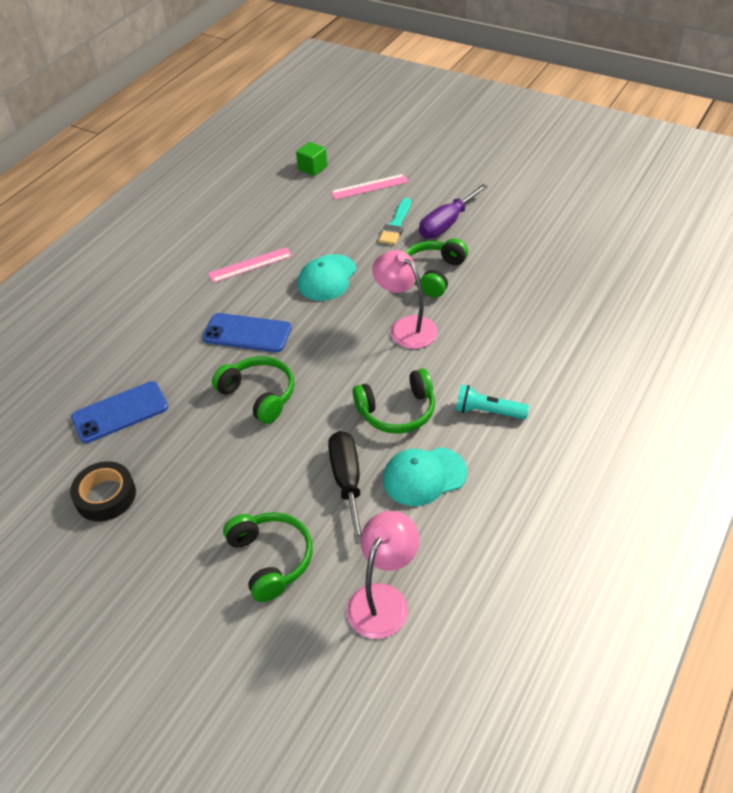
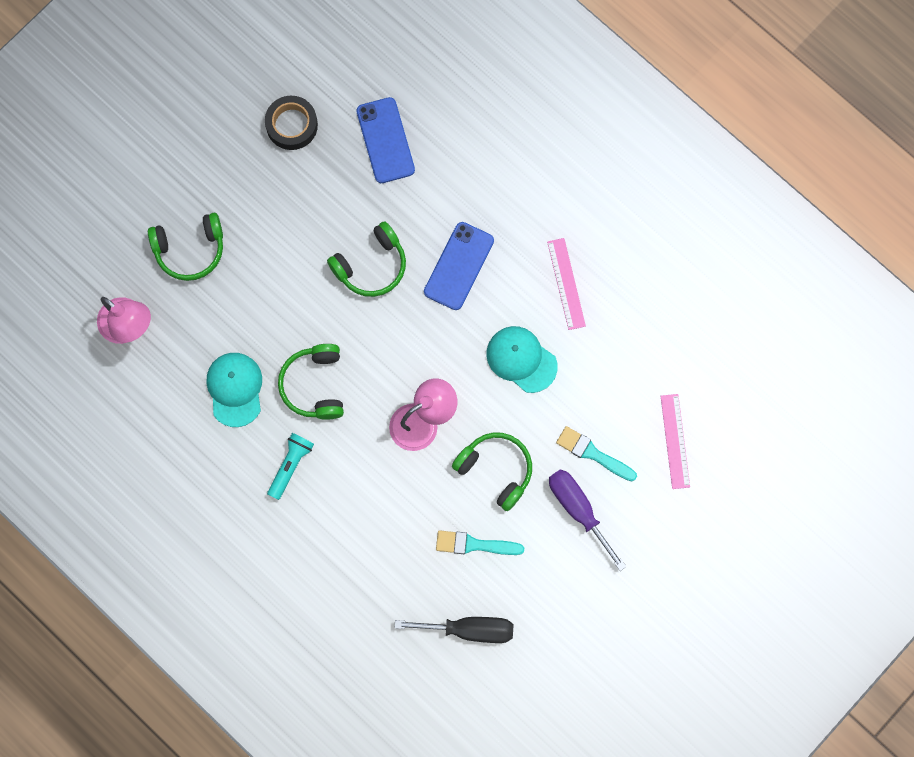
camera: 100 degrees right, 30 degrees up
green cube [296,142,327,176] -> none
black screwdriver [328,431,362,544] -> black screwdriver moved to [395,617,513,643]
none -> turquoise brush [436,530,524,555]

